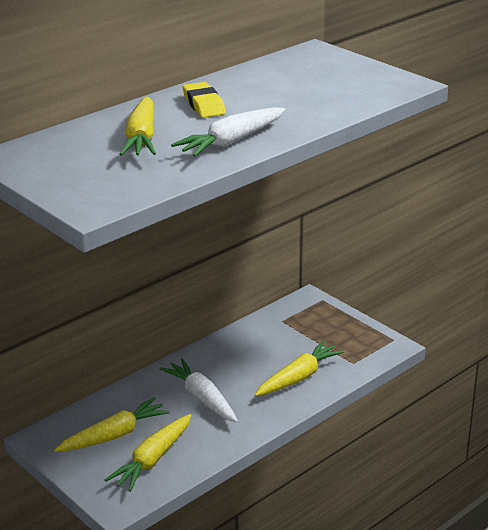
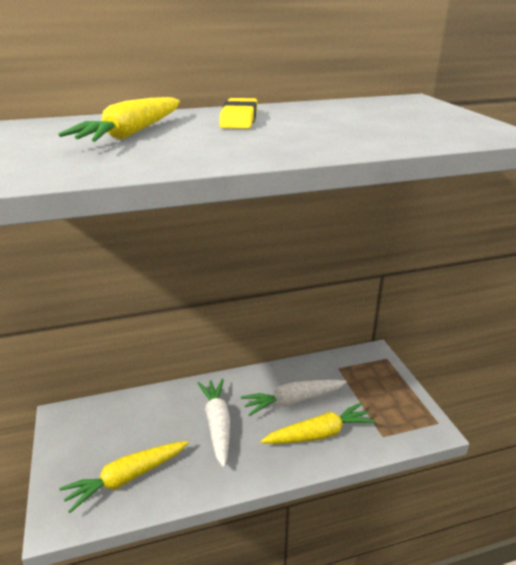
camera: 25 degrees right, 0 degrees up
yellow carrot [54,397,170,452] -> none
white carrot [171,107,285,157] -> white carrot moved to [241,380,347,416]

